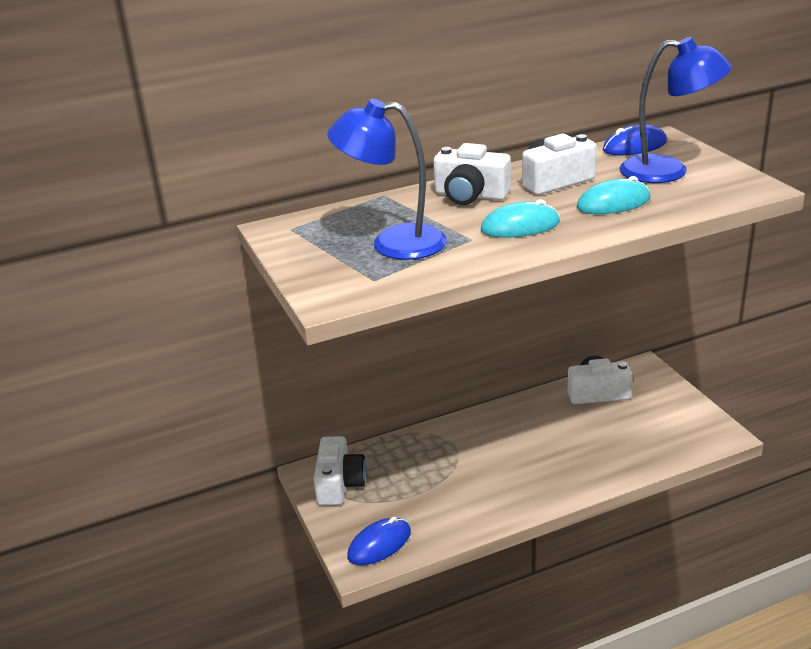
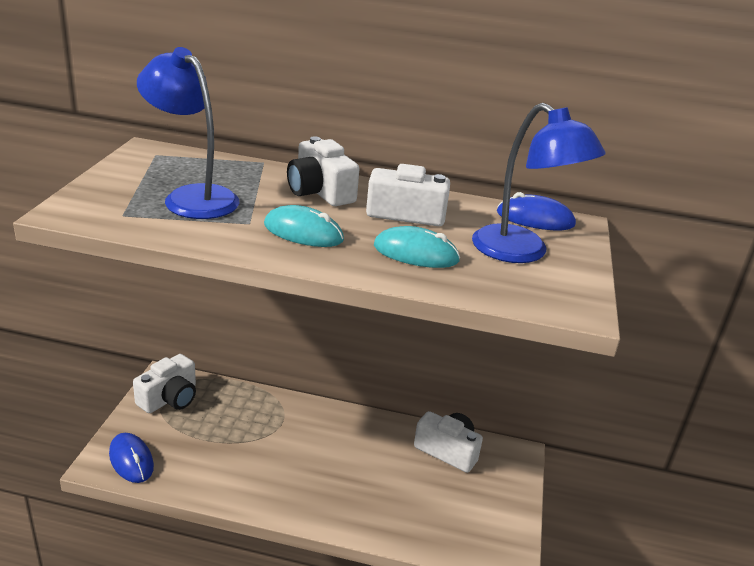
camera: 30 degrees right, 0 degrees up
blue mouse [347,517,411,565] -> blue mouse turned 60 degrees clockwise [109,433,154,483]

